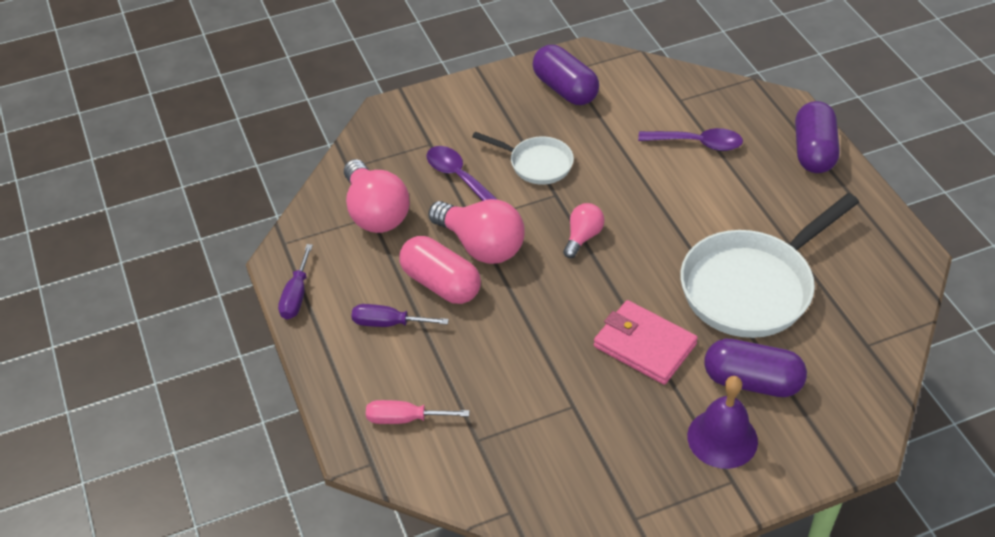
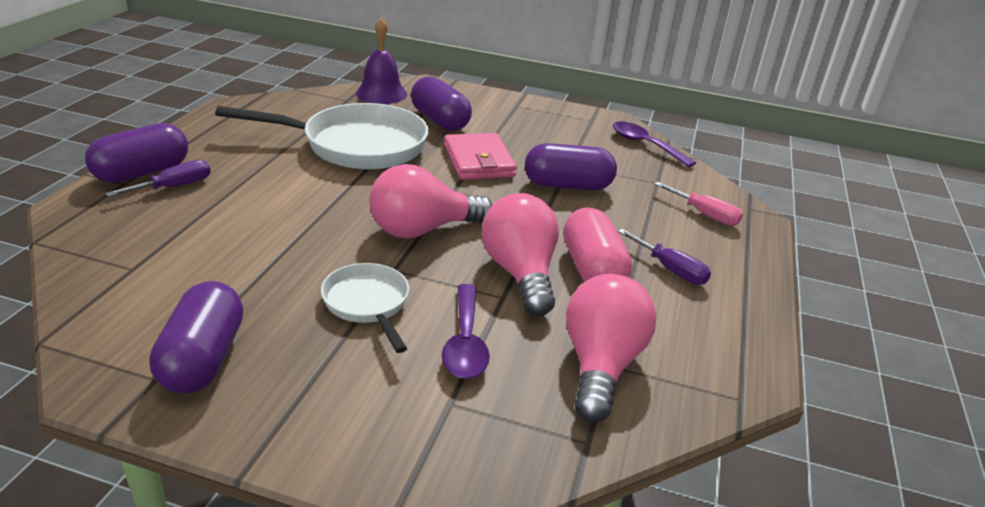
camera: 145 degrees left, 15 degrees down
purple screwdriver [278,244,313,319] -> purple screwdriver moved to [105,160,211,197]
pink light bulb [563,203,604,258] -> pink light bulb [369,164,492,238], size x1.83
purple spoon [638,128,743,151] -> purple spoon moved to [613,121,696,167]
purple bell [687,376,758,469] -> purple bell moved to [356,17,407,104]
none -> purple capsule [525,143,617,191]

